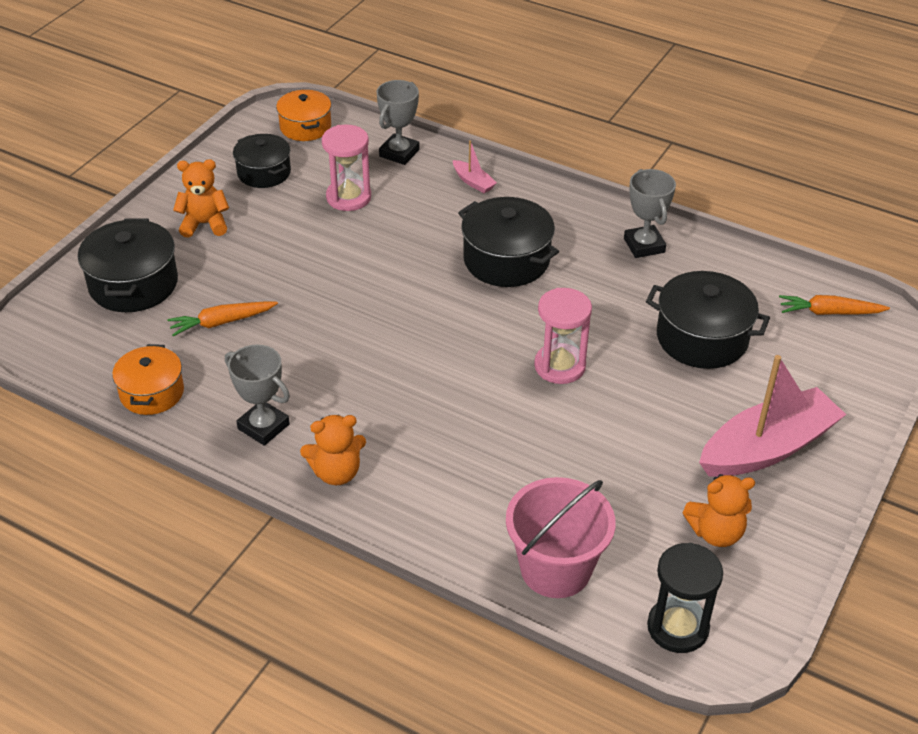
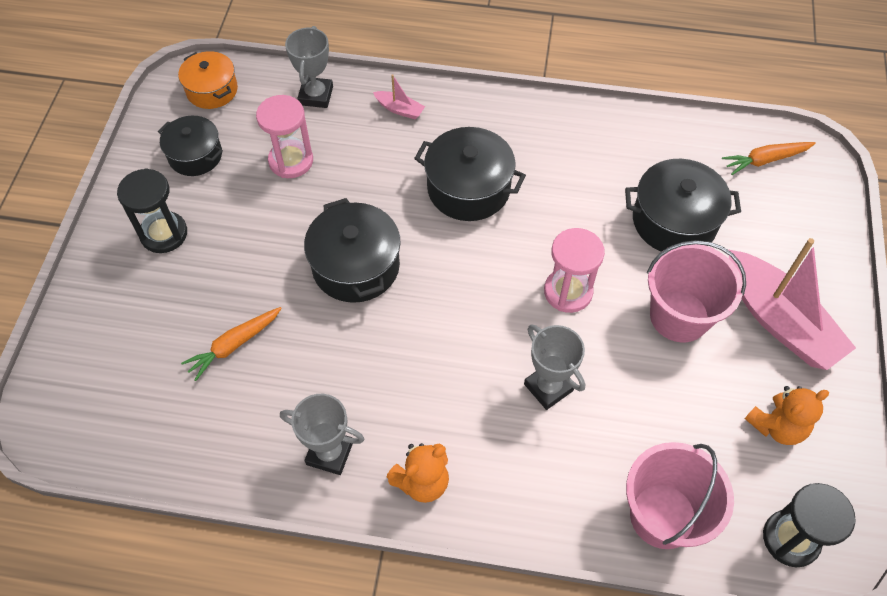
camera: 20 degrees left, 15 degrees up
black pot [78,218,178,312] -> black pot moved to [304,198,401,303]
orange pot [112,344,184,415] -> none
orange teddy bear [173,159,229,238] -> black hourglass [117,168,187,253]
grey trophy [624,169,676,258] -> grey trophy moved to [524,324,585,410]
pink boat [699,355,846,477] -> pink boat turned 105 degrees clockwise [728,238,856,370]
none -> pink bucket [647,240,746,342]

